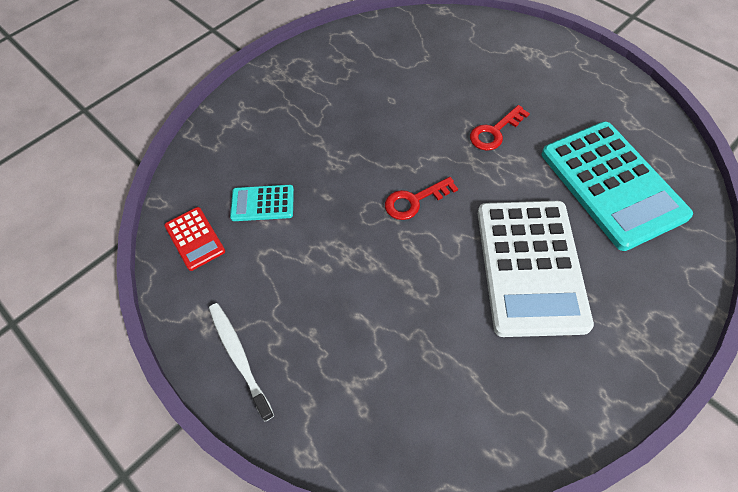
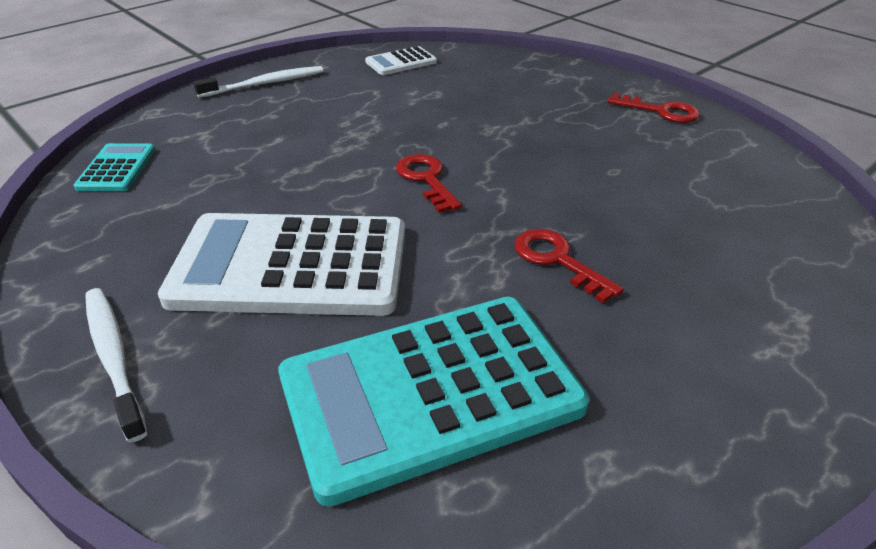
camera: 90 degrees right, 20 degrees down
red calculator [164,207,225,271] -> white calculator [365,46,437,75]
turquoise calculator [230,185,294,221] -> turquoise calculator moved to [74,143,155,191]
none -> white toothbrush [85,288,147,443]
none -> red key [607,93,700,123]

